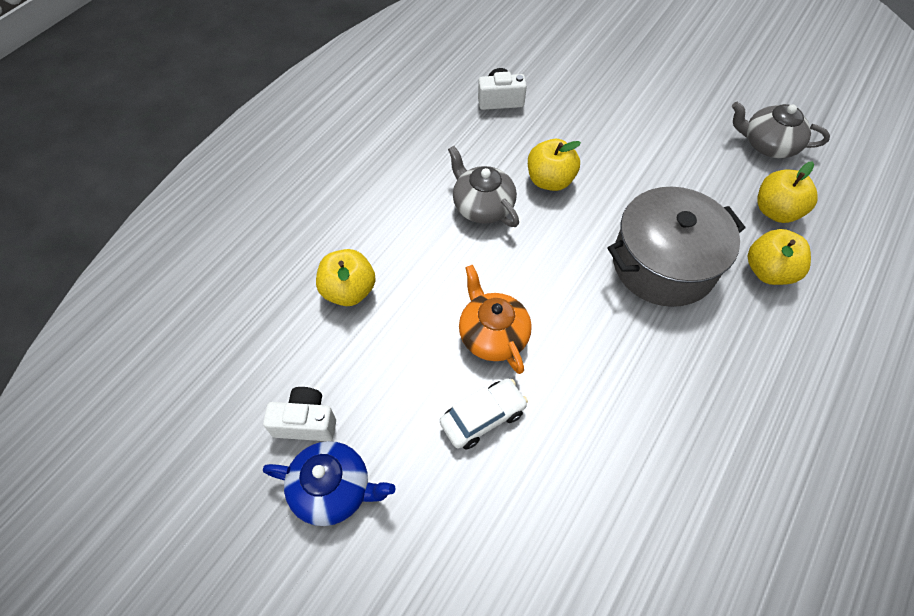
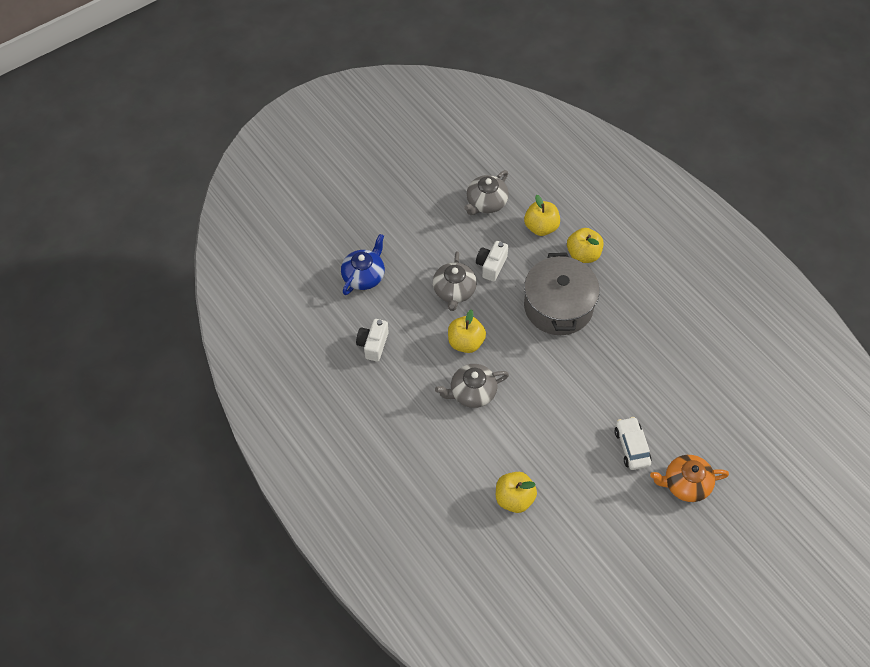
camera: 70 degrees left, 0 degrees up
white camera [263,387,336,441] -> white camera moved to [476,241,508,282]
blue teapot [263,441,395,526] -> blue teapot moved to [341,234,385,295]
orange teapot [459,265,532,374] -> orange teapot moved to [650,455,729,502]
none -> grey teapot [433,251,477,311]

